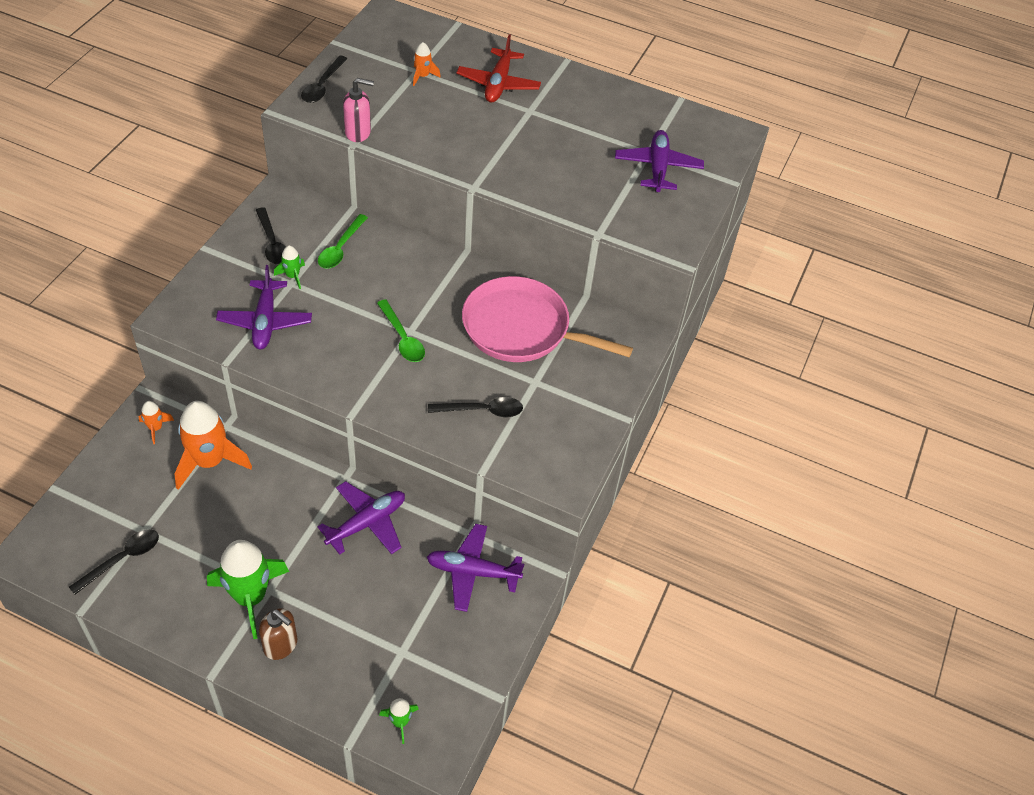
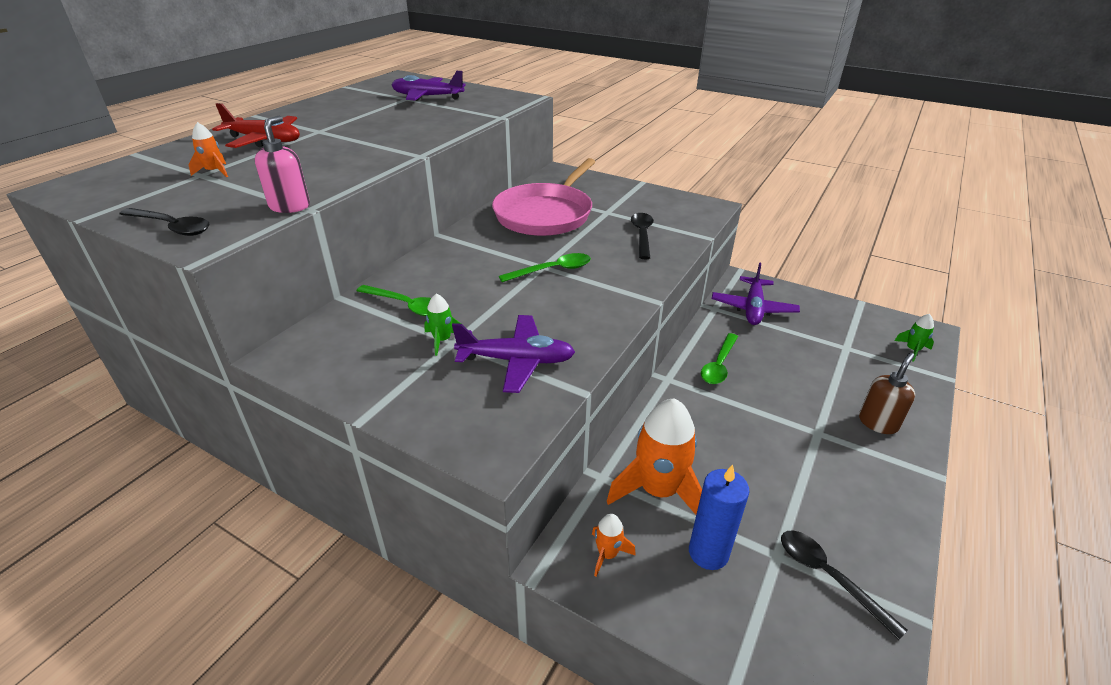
camera: 80 degrees left, 15 degrees down
green rocket [207,540,289,639] -> none
black spoon [256,207,286,265] -> none
purple plane [317,481,405,555] -> green spoon [701,333,738,384]
none -> blue candle [689,465,750,570]

